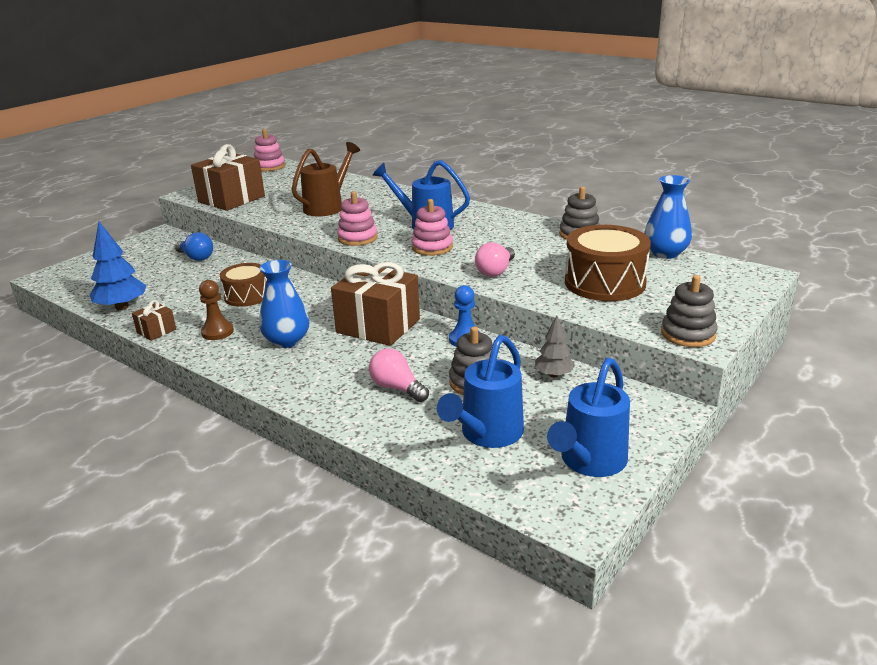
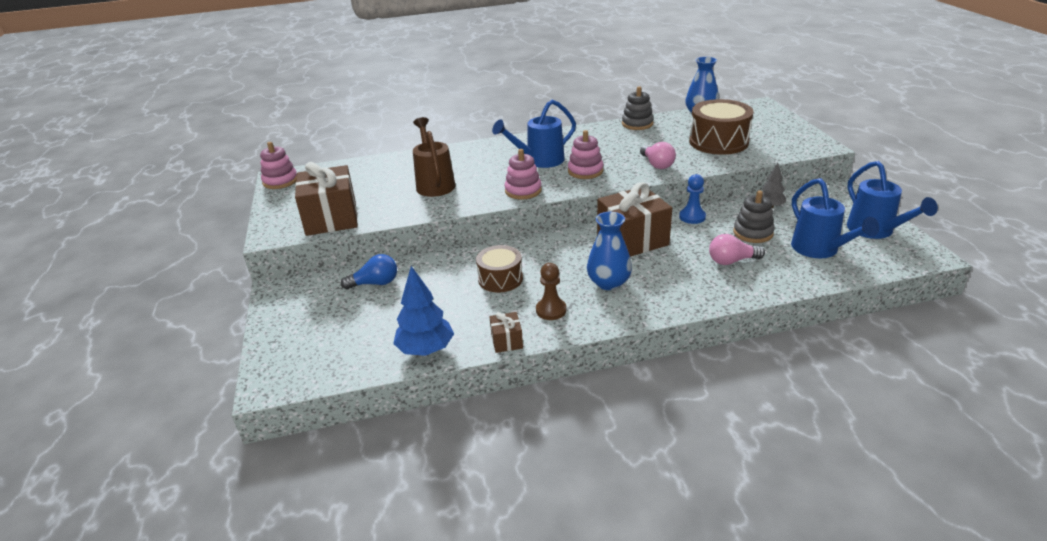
camera: 50 degrees left, 5 degrees up
grey stacking toy [661,275,717,347] -> none

